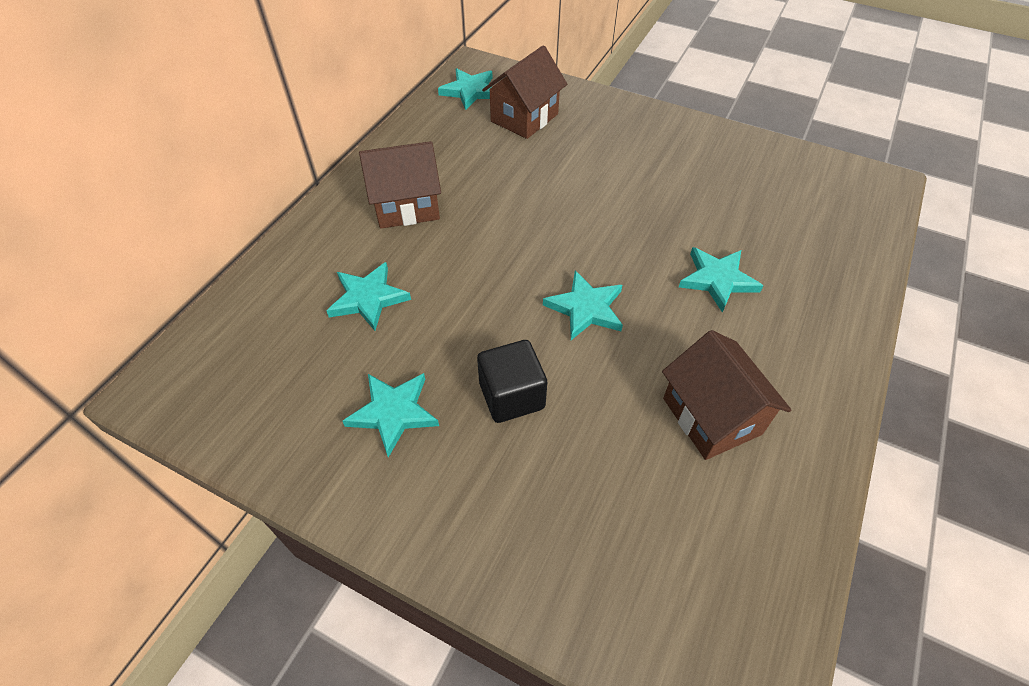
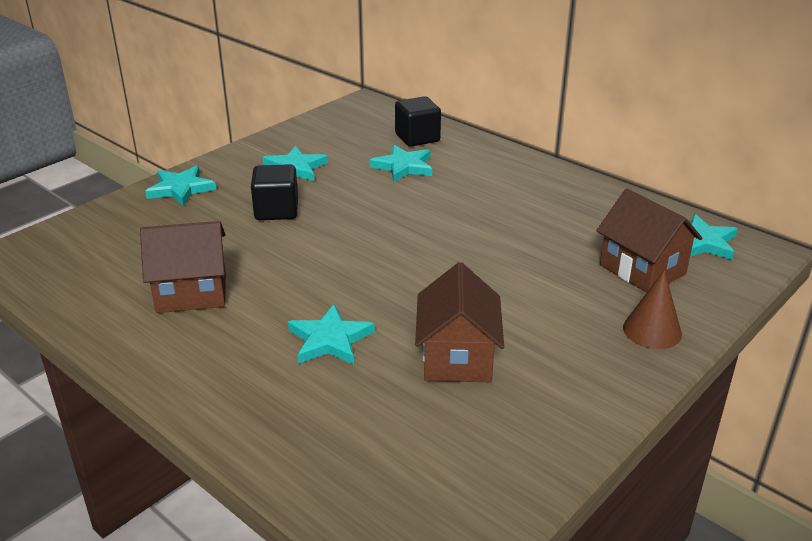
camera: 105 degrees right, 20 degrees down
brown house [359,141,441,229] -> brown house moved to [415,262,504,382]
turquoise star [543,270,623,340] -> turquoise star moved to [145,166,216,206]
none -> black cube [395,96,441,147]
none -> brown cone [623,270,682,349]

